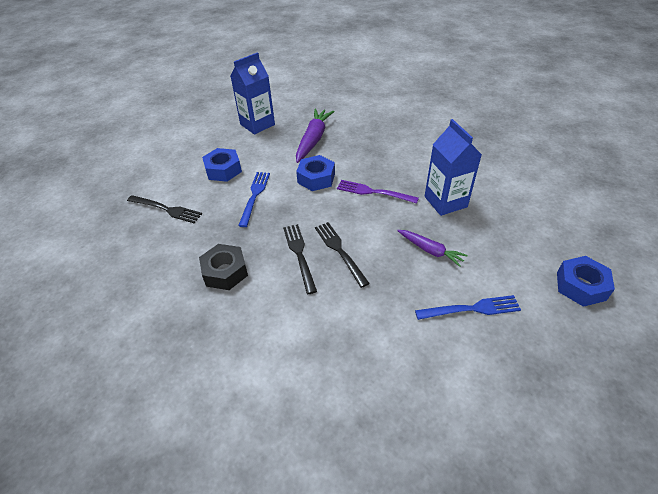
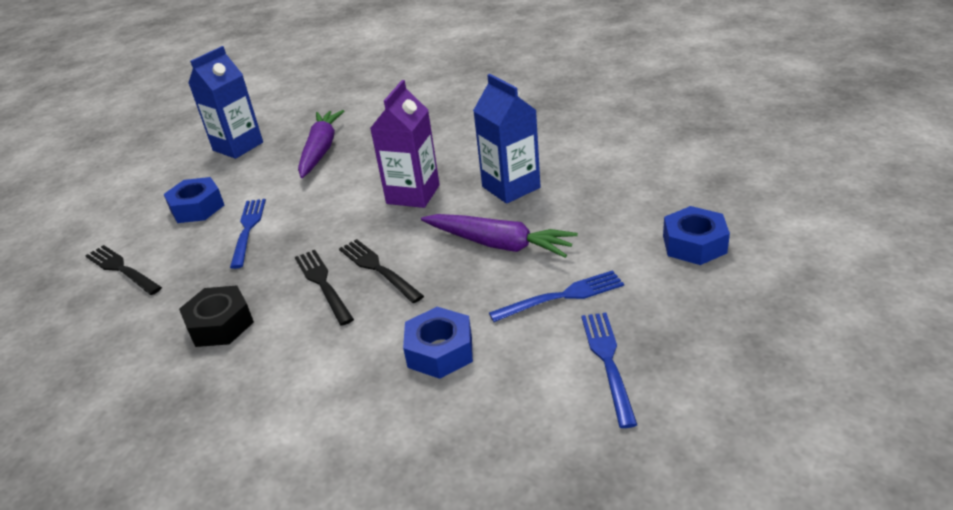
camera: 10 degrees left, 10 degrees down
black fork [127,195,202,223] -> black fork turned 150 degrees counterclockwise [85,245,162,295]
blue nut [296,155,335,191] -> blue nut moved to [403,307,473,379]
purple fork [337,180,419,204] -> purple carton [370,80,440,208]
purple carrot [397,230,468,267] -> purple carrot [421,214,578,258], size x1.63
none -> blue fork [581,313,637,428]

